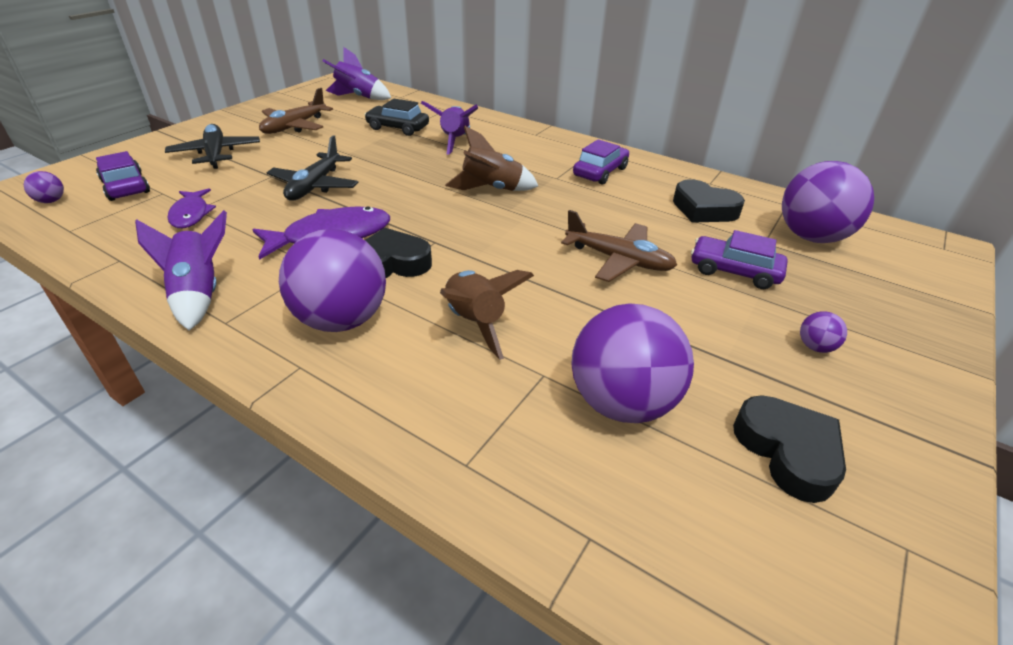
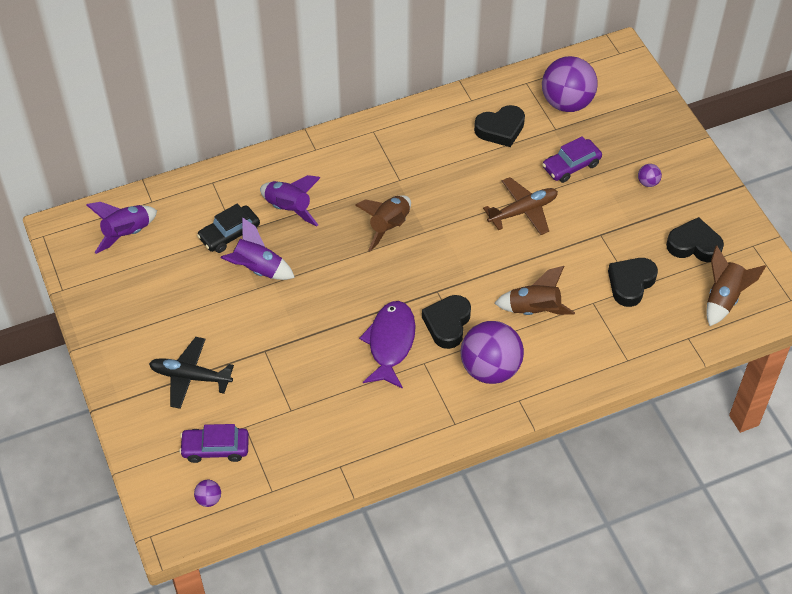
camera: 55 degrees left, 15 degrees up
purple rocket [135,210,227,331] -> purple rocket moved to [221,217,295,280]
purple fish [167,189,216,228] -> none
brown plane [259,88,333,134] -> none
black plane [267,135,359,201] -> none
purple ball [571,303,694,423] -> black heart [608,258,658,307]
purple car [573,139,629,184] -> none
none -> brown rocket [706,245,766,326]

